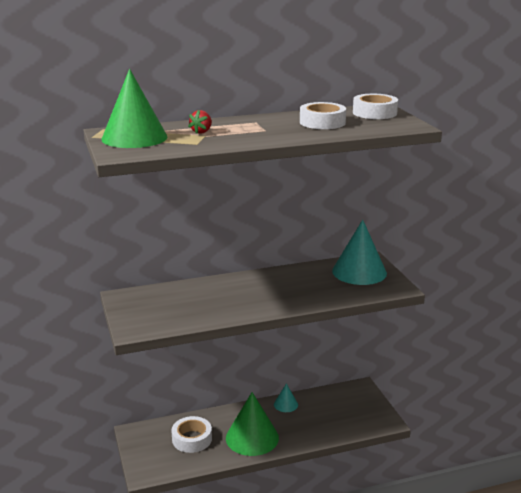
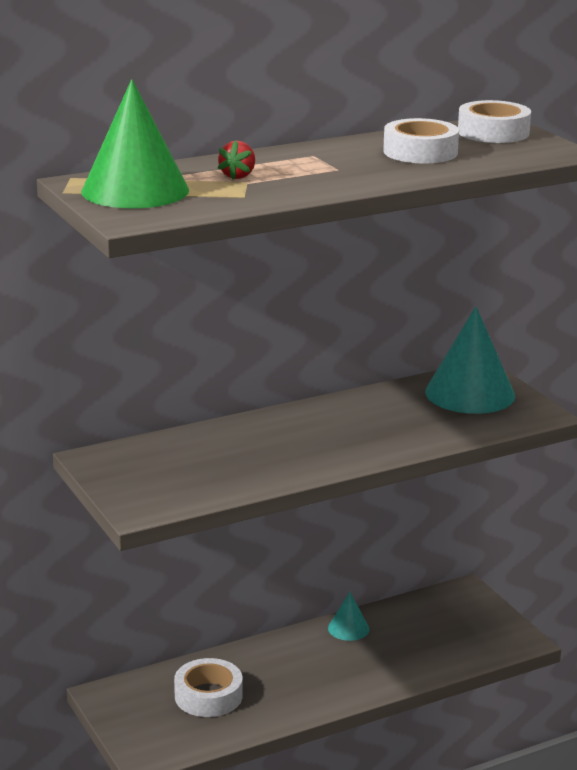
camera: 10 degrees left, 0 degrees up
green cone [226,392,279,456] -> none

